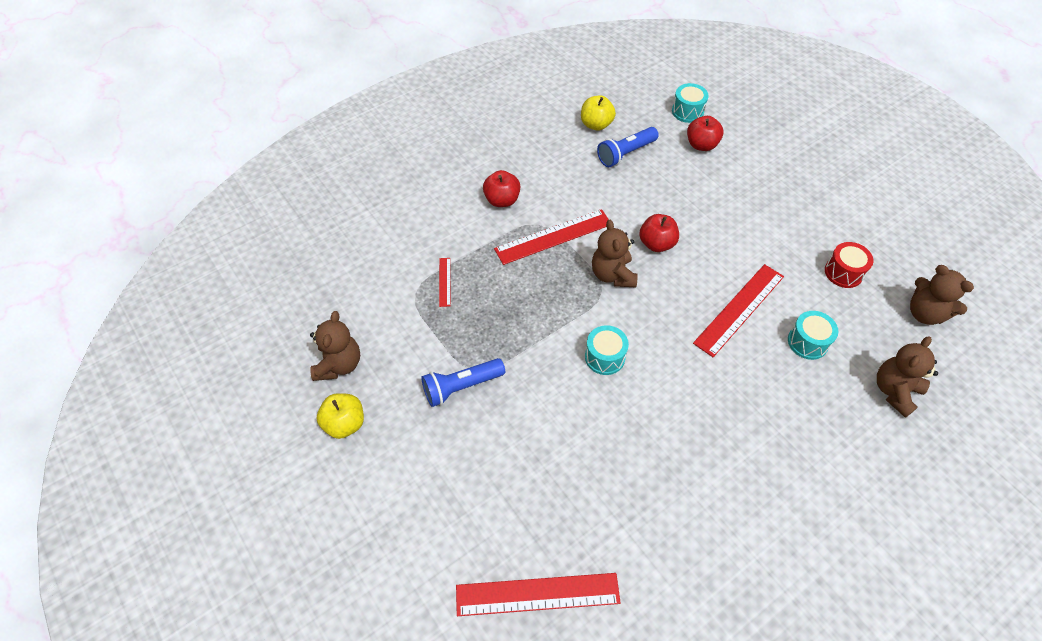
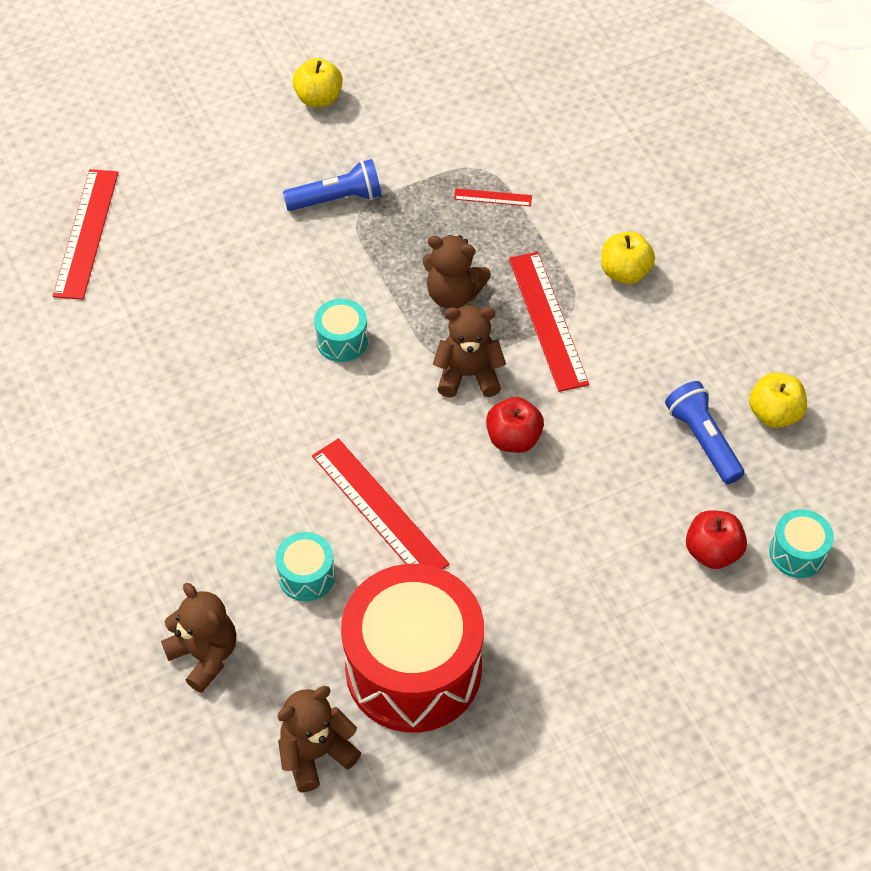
camera: 100 degrees right, 0 degrees up
brown teddy bear [310,311,360,381] -> brown teddy bear moved to [423,235,491,309]
blue flashlight [421,358,505,407] -> blue flashlight turned 90 degrees clockwise [283,159,382,211]
red apple [483,170,520,207] -> yellow apple [601,232,655,284]
red drum [825,242,874,288] -> red drum [341,564,484,733], size x2.32

